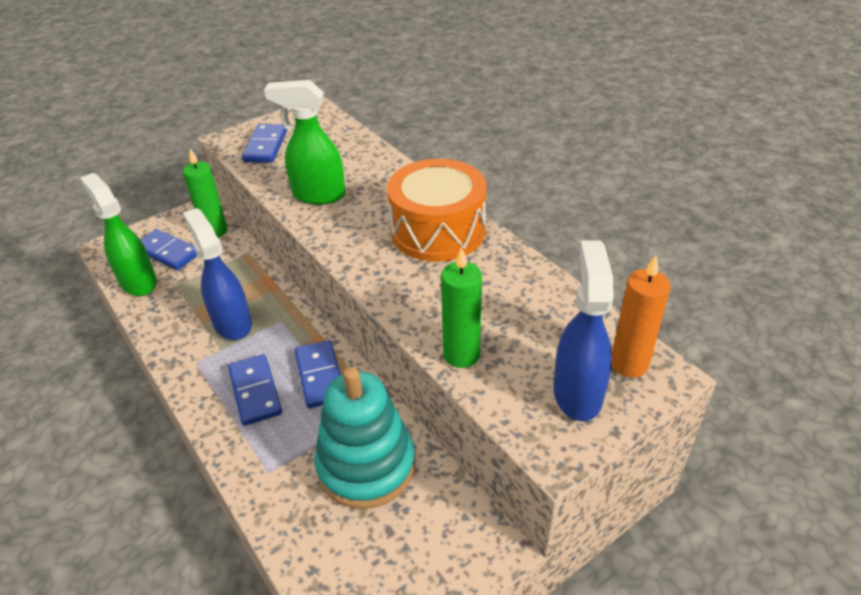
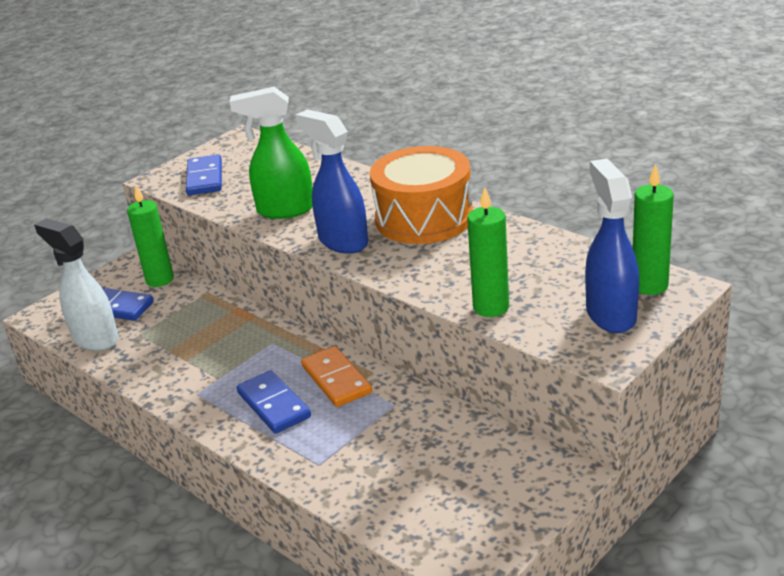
camera: 10 degrees left, 10 degrees down
green spray bottle [80,173,157,296] -> white spray bottle [34,218,119,351]
blue spray bottle [183,208,252,340] -> blue spray bottle moved to [296,109,368,254]
blue domino [295,340,341,408] -> orange domino [301,346,372,407]
turquoise stacking toy [314,367,416,509] -> none
orange candle [611,255,671,378] -> green candle [633,164,674,295]

